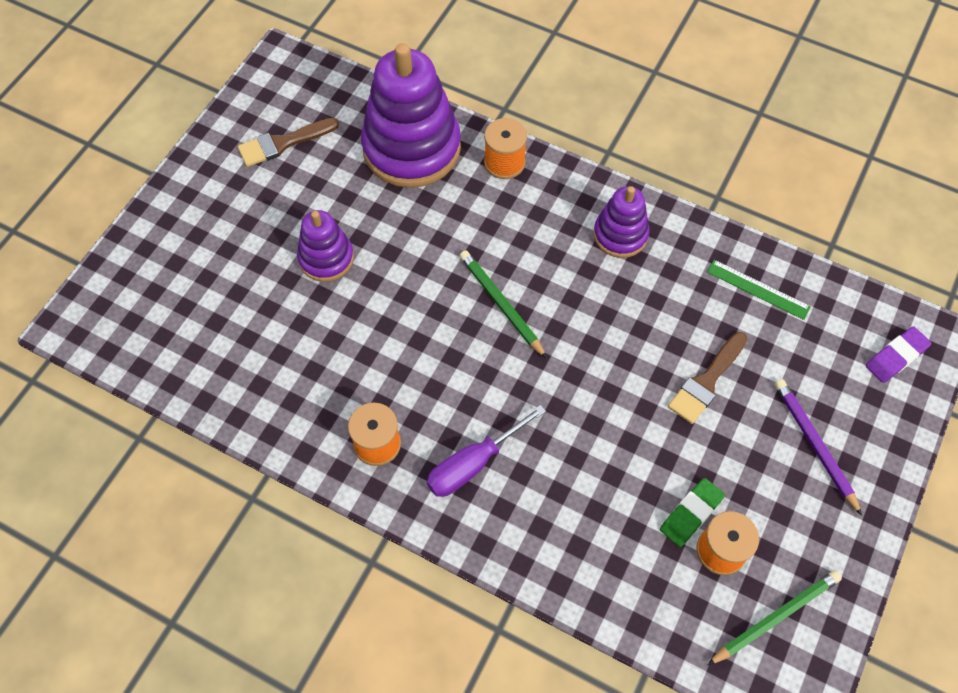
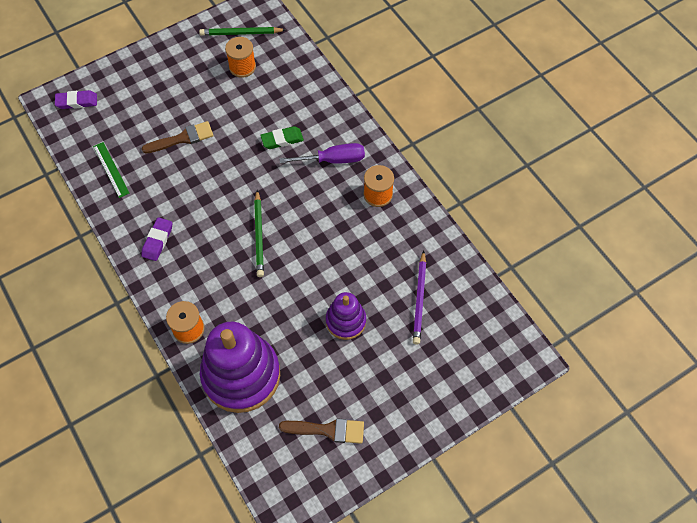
camera: 150 degrees left, 0 degrees up
purple stacking toy [593,186,650,258] -> purple eraser [141,217,172,261]
green eraser [660,478,725,547] -> green eraser moved to [260,126,304,149]
purple pencil [775,379,862,516] -> purple pencil moved to [413,251,426,345]

